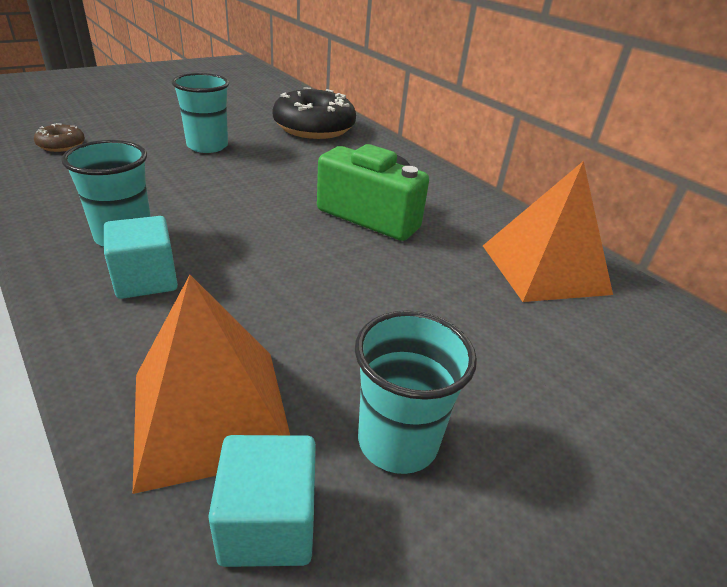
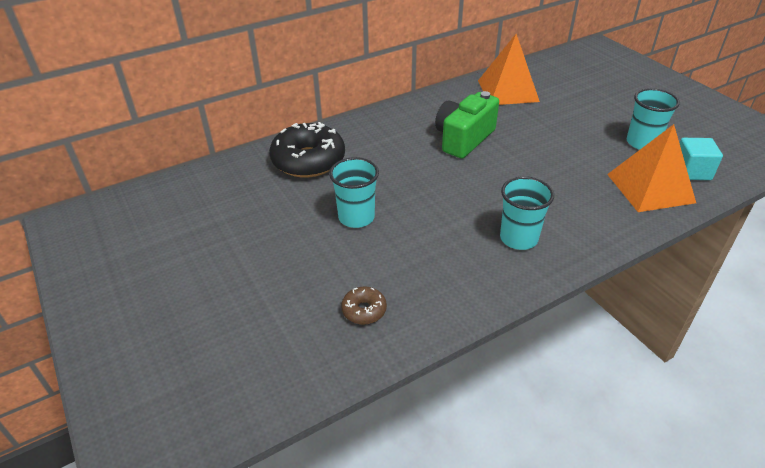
camera: 80 degrees left, 5 degrees up
turquoise cube [104,216,178,299] -> none

